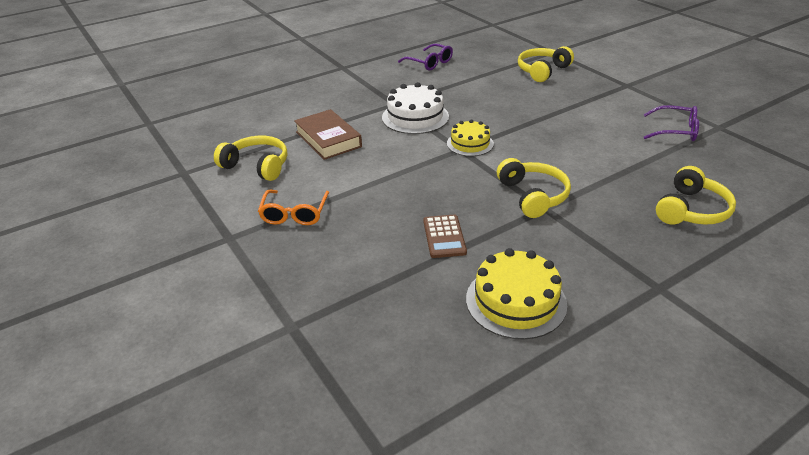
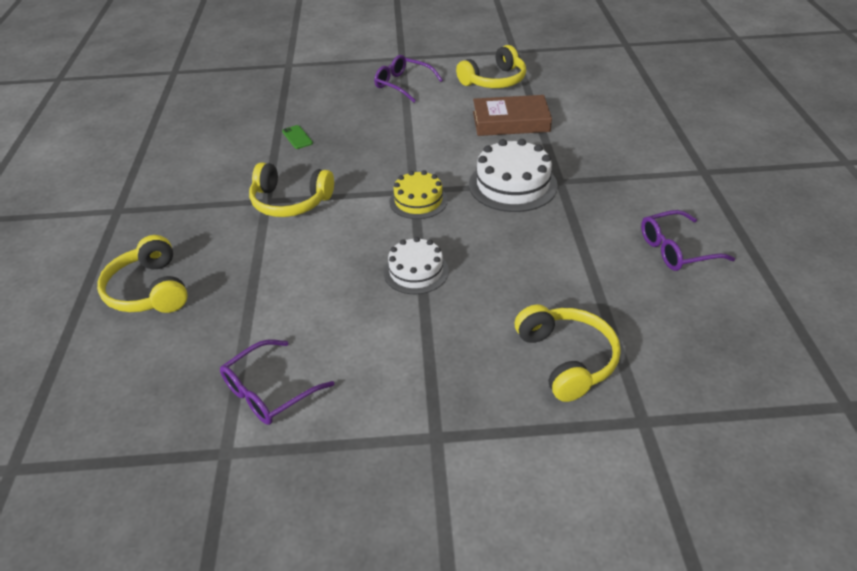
camera: 120 degrees right, 5 degrees up
orange glasses [258,190,329,225] -> purple glasses [374,55,443,102]
brown calculator [423,214,467,258] -> green phone [282,125,313,149]
yellow cake [466,248,567,340] -> none
none -> white cake [384,237,449,294]

